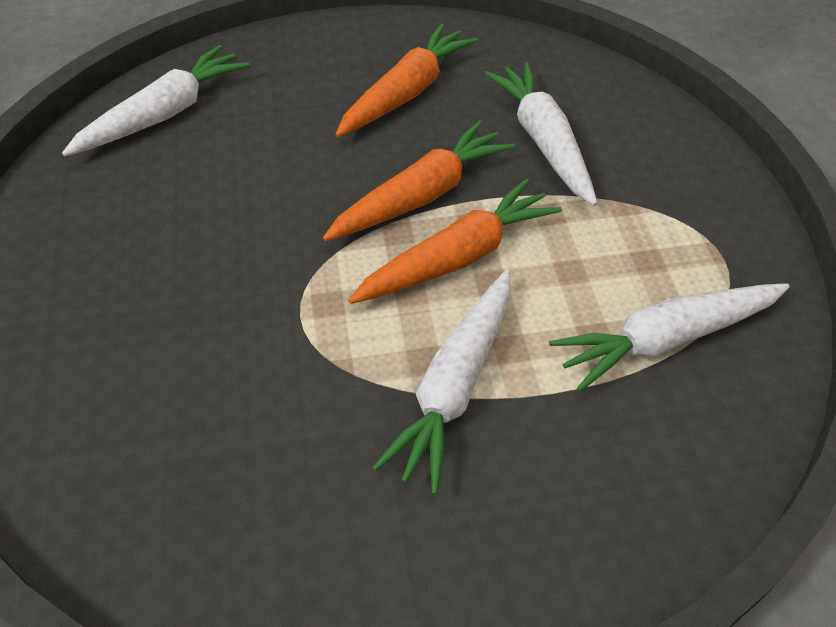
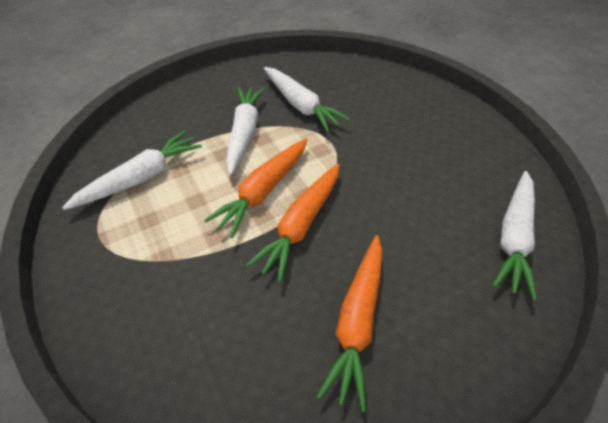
camera: 160 degrees right, 0 degrees up
white carrot [484,62,598,206] -> white carrot moved to [264,67,350,132]

